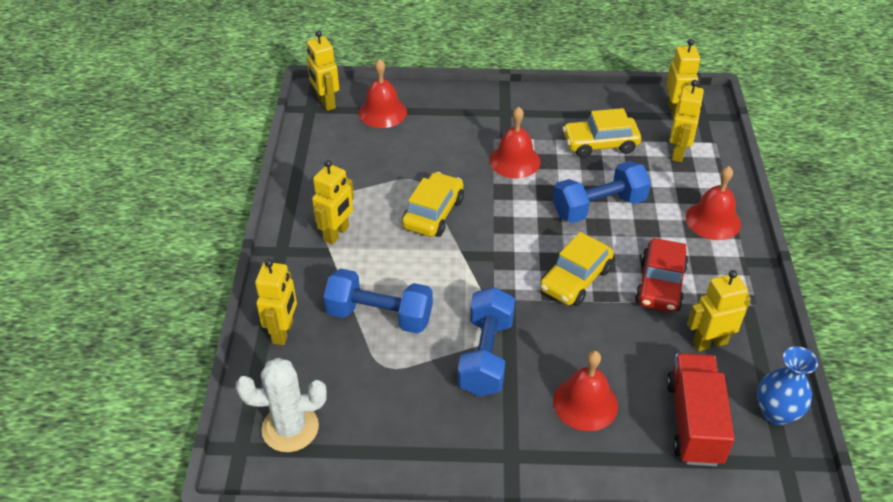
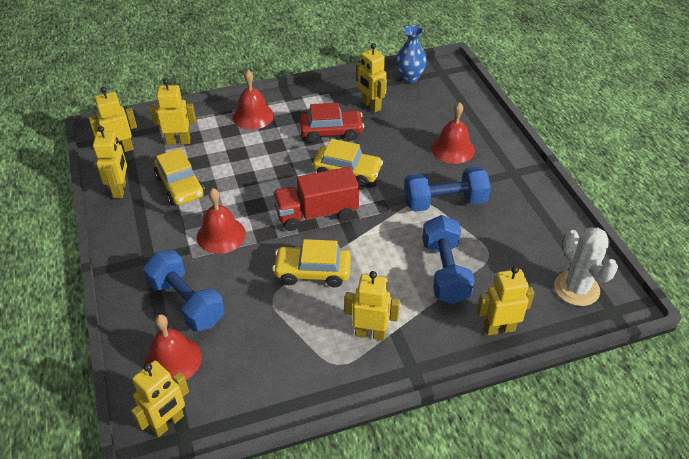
camera: 110 degrees left, 0 degrees up
blue dumbbell [553,161,651,223] -> blue dumbbell moved to [143,250,225,331]
red truck [666,353,735,466] -> red truck moved to [273,167,359,231]
none -> yellow robot [93,126,127,199]

